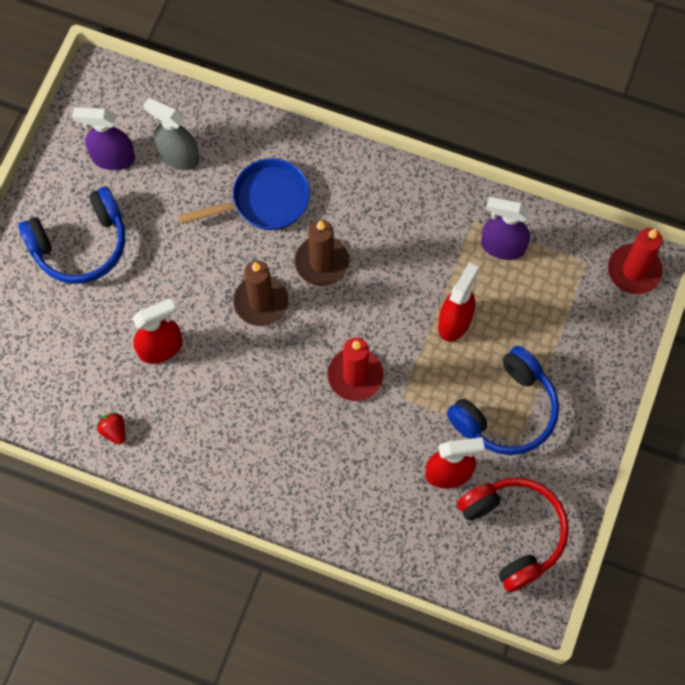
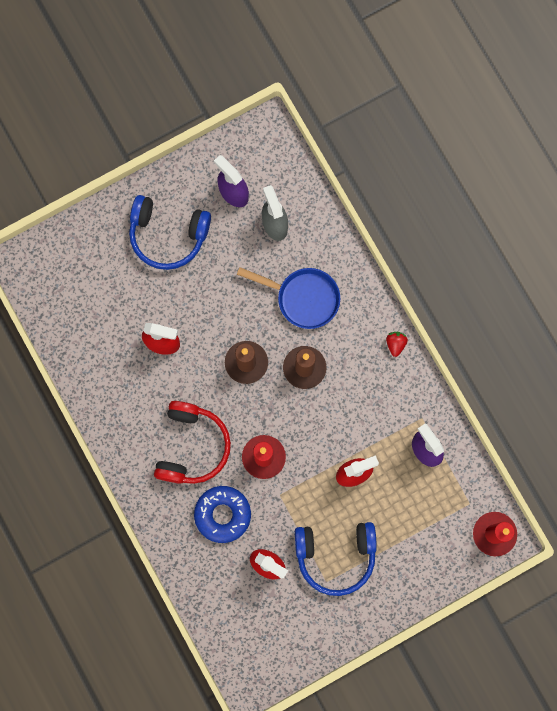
camera: 40 degrees right, 10 degrees up
red strawberry [97,412,125,445] -> red strawberry moved to [386,332,408,357]
red headphones [457,478,569,592] -> red headphones moved to [154,401,231,484]
none -> blue donut [194,486,251,543]

